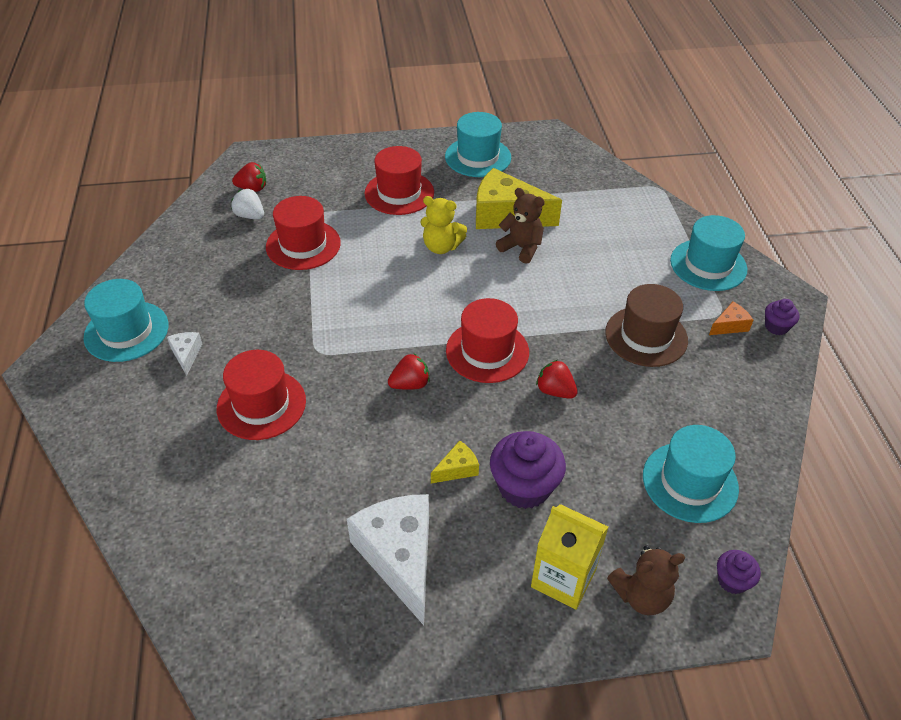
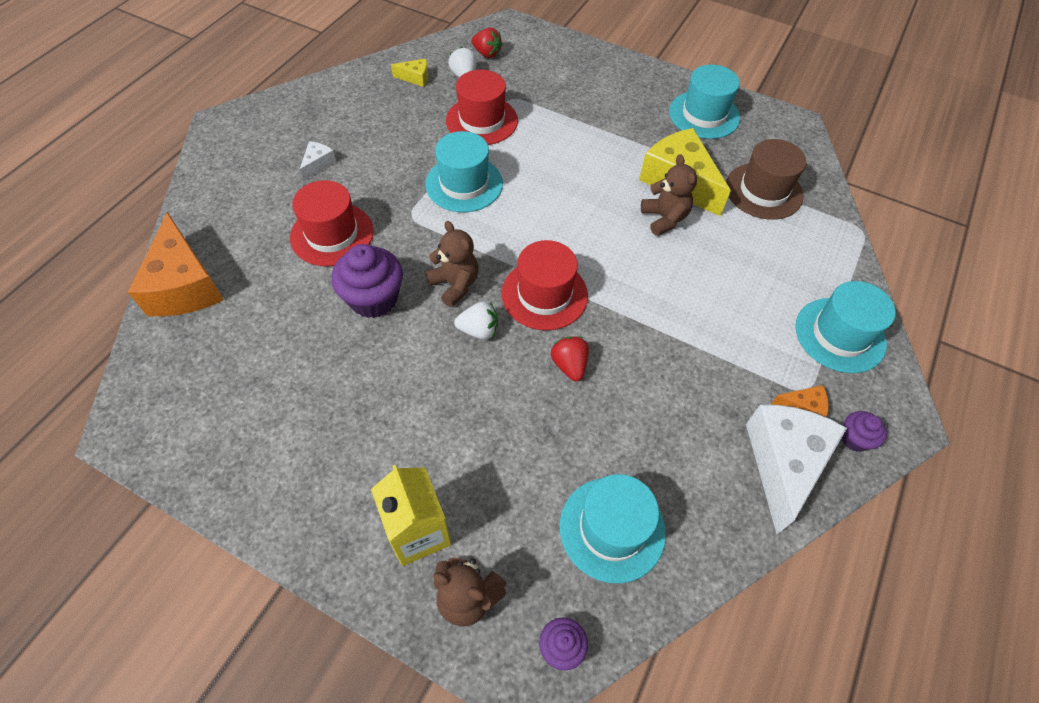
camera: 35 degrees right, 10 degrees up
turquoise hat [83,279,169,362] -> turquoise hat moved to [425,131,503,212]
white cheese [347,494,429,625] -> white cheese moved to [746,405,847,534]
red hat [364,146,434,215] -> none
red strawberry [388,354,430,390] -> brown teddy bear [425,221,479,307]
yellow teddy bear [420,196,467,254] -> none
yellow cheese [431,440,479,483] -> yellow cheese moved to [391,59,428,87]
purple cupcake [490,431,566,509] -> purple cupcake moved to [332,244,403,318]
brown hat [605,284,688,367] -> brown hat moved to [726,139,806,220]
none -> orange cheese [128,212,224,316]
none -> white strawberry [454,301,498,340]

